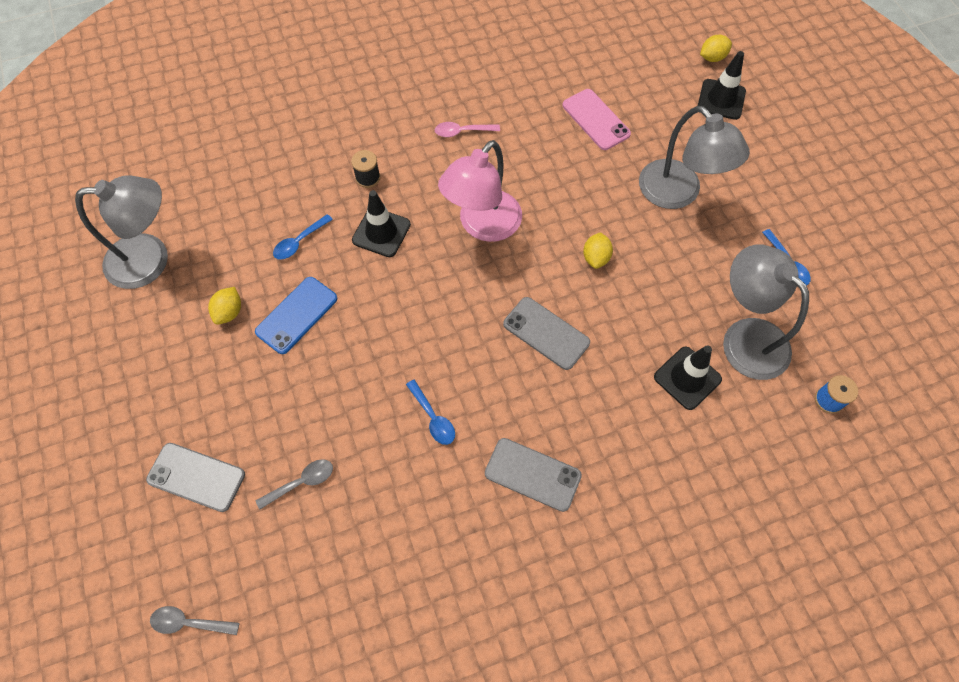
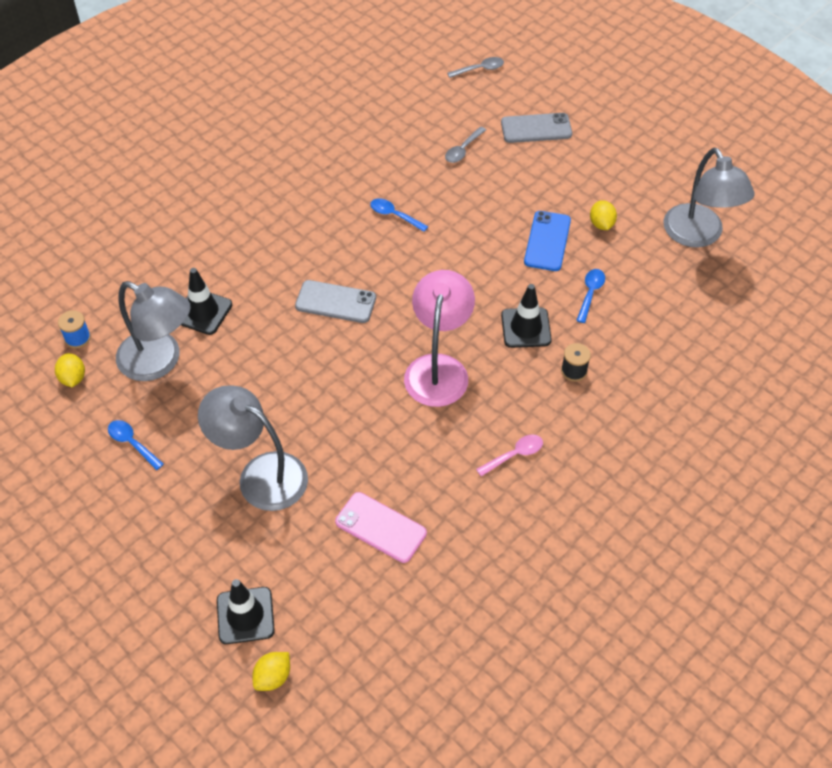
camera: 155 degrees right, 10 degrees down
grey lamp [75,176,168,289] -> grey lamp turned 75 degrees counterclockwise [663,148,755,248]
grey phone [485,438,582,512] -> none
yellow lemon [583,232,613,269] -> yellow lemon moved to [55,353,85,387]

